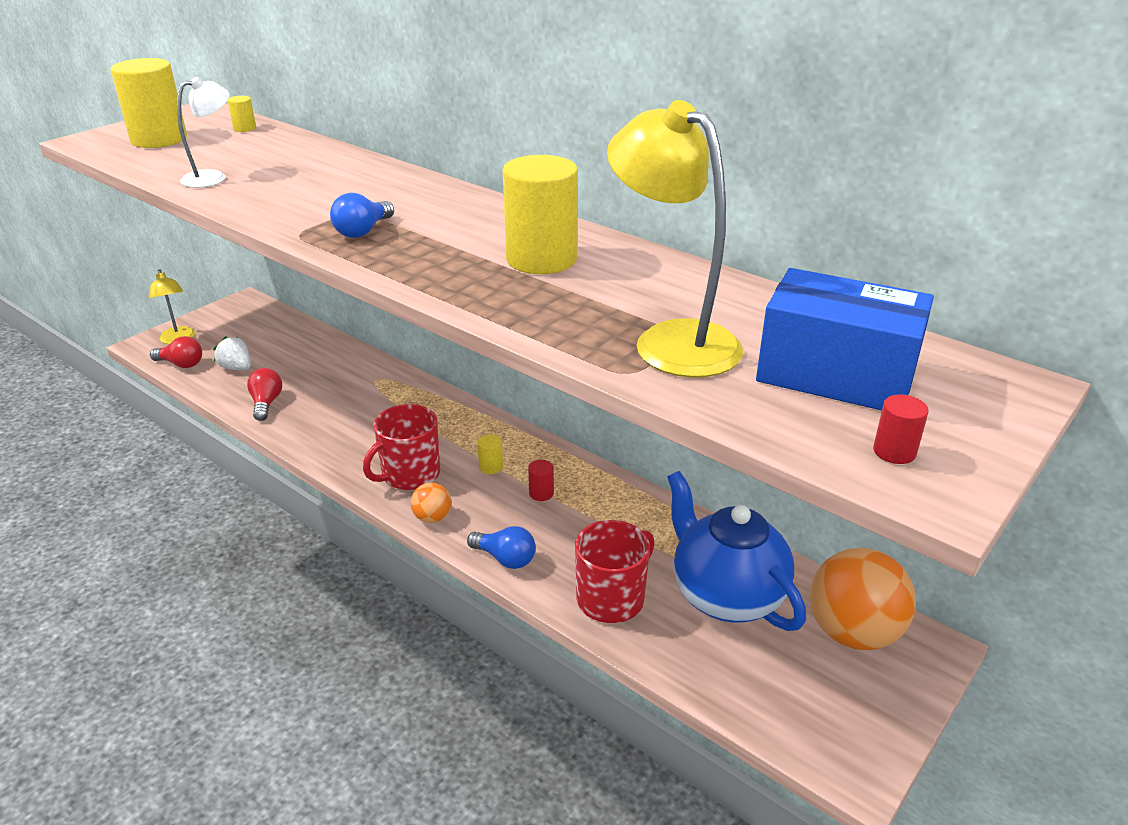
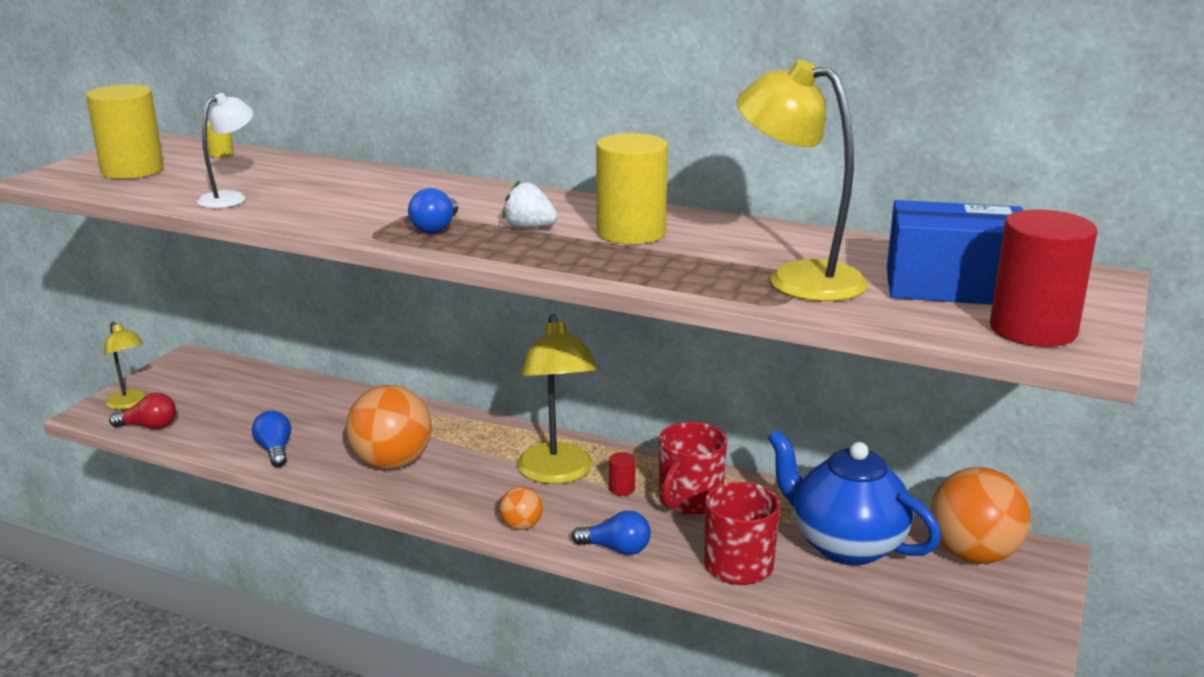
camera: 15 degrees left, 10 degrees down
white strawberry [213,336,251,370] -> white strawberry moved to [502,180,558,228]
red light bulb [247,368,282,421] -> blue light bulb [252,411,291,467]
red mug [363,404,440,490] -> red mug moved to [659,422,727,515]
yellow cylinder [477,434,503,474] -> yellow lamp [517,314,597,484]
red cylinder [873,394,929,464] -> red cylinder [990,209,1097,347], size x2.37
none -> orange ball [346,385,432,469]

